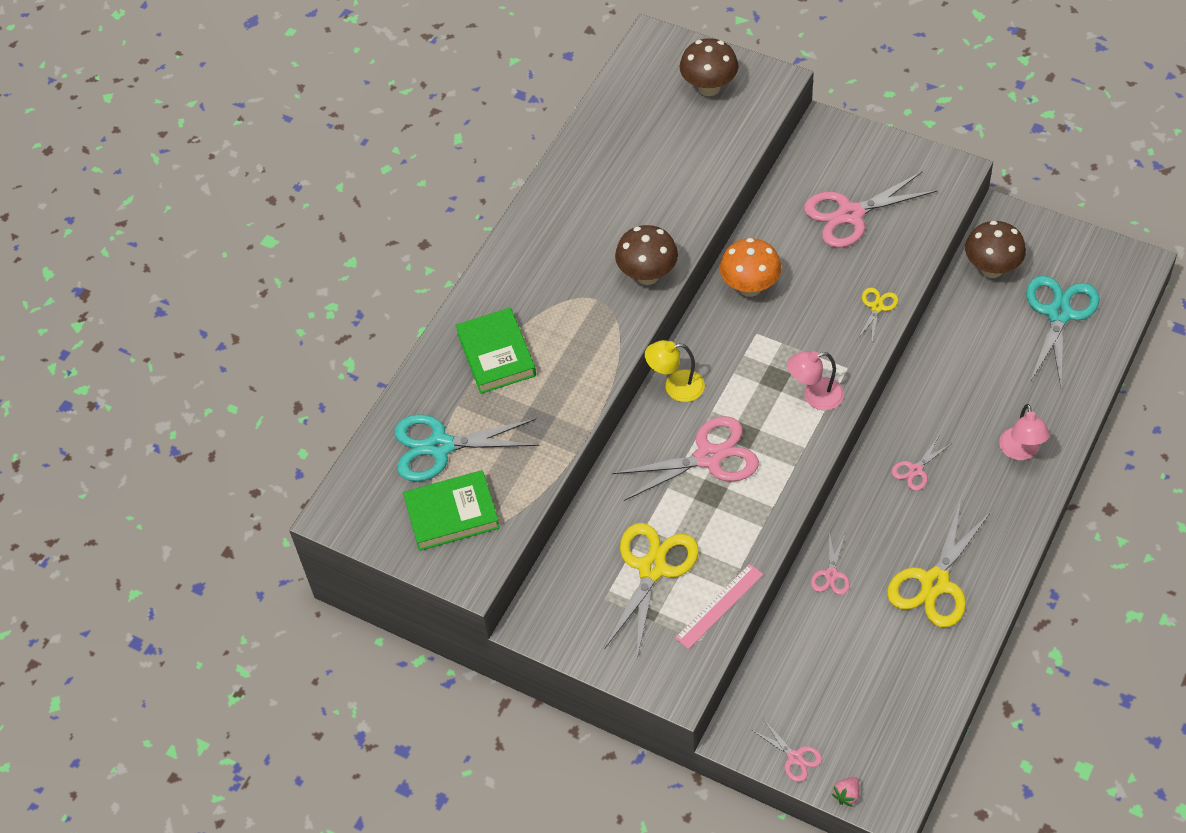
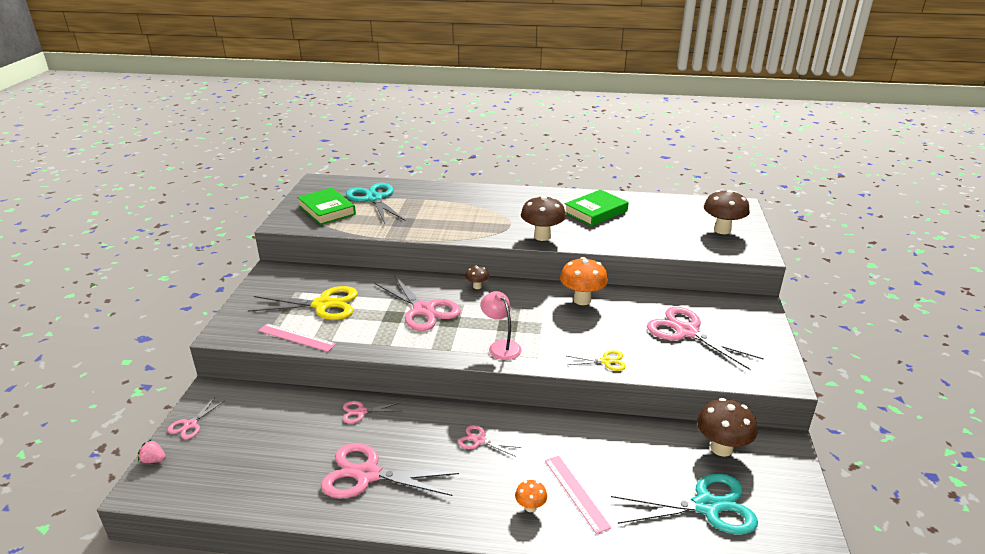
camera: 65 degrees right, 25 degrees down
green book [456,308,536,394] -> green book moved to [565,190,629,226]
yellow lamp [645,340,705,402] -> brown mushroom [466,265,489,289]
yellow scissors [887,500,991,627] -> pink scissors [321,443,459,499]
pink lamp [999,404,1050,460] -> orange mushroom [515,480,547,512]
none -> pink ruler [545,456,611,534]

